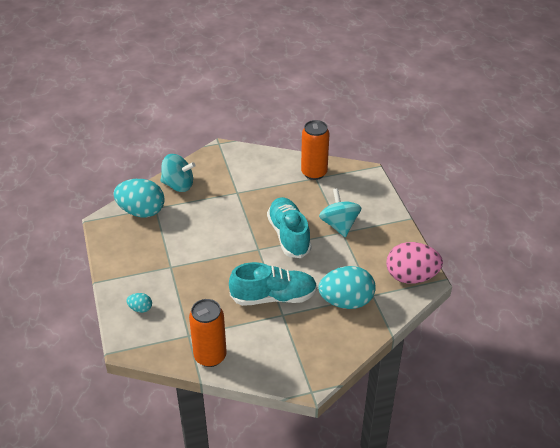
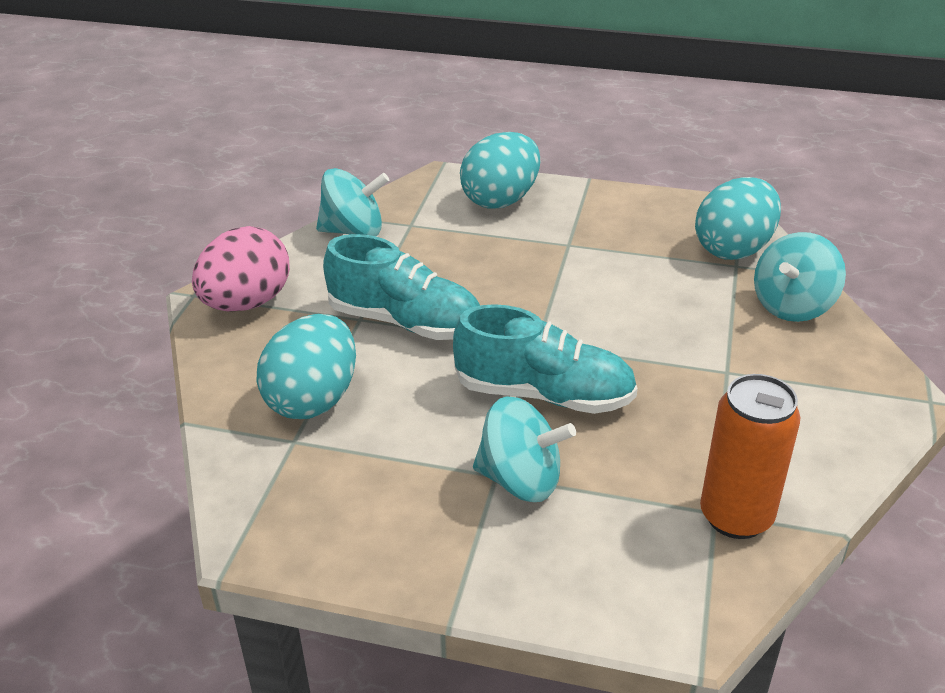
camera: 120 degrees right, 5 degrees down
turquoise egg [126,293,152,313] -> turquoise egg [460,132,540,209], size x2.21
orange can [189,299,227,367] -> turquoise spinning top [316,168,389,236]
turquoise shoe [229,262,317,306] -> turquoise shoe turned 90 degrees counterclockwise [323,234,480,340]
pink egg [386,242,443,284] -> pink egg moved to [192,226,290,312]

